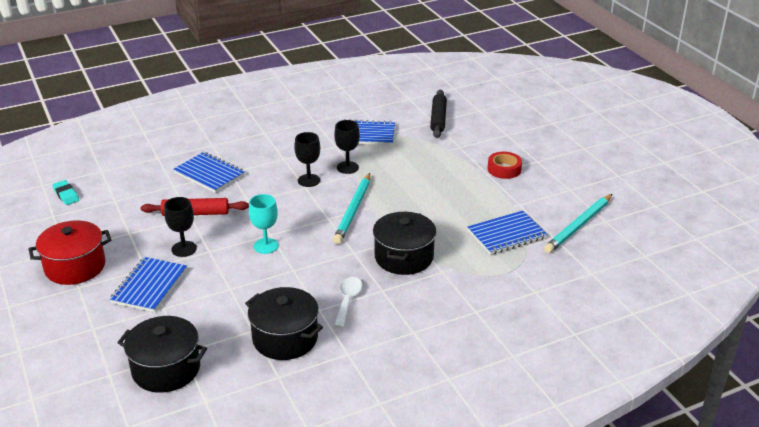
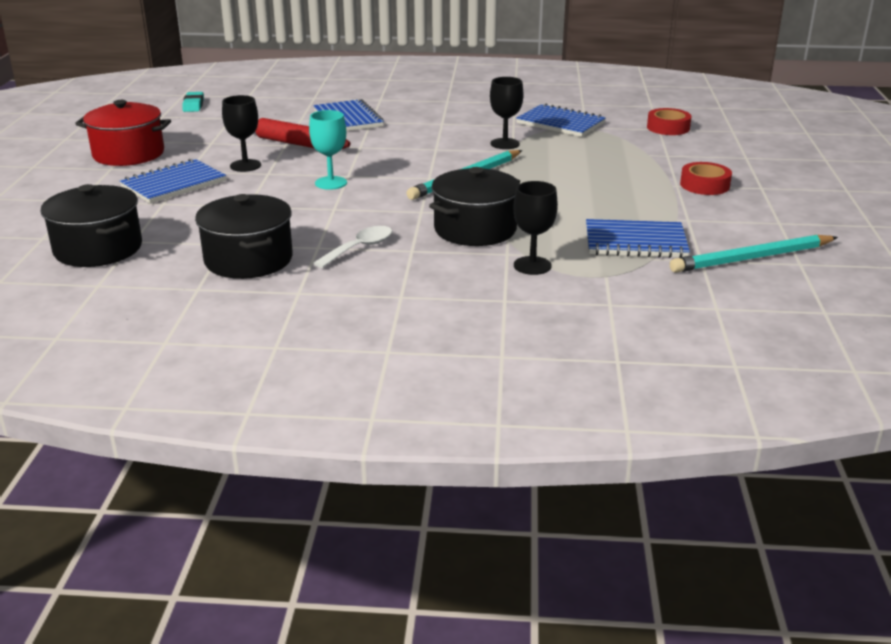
camera: 30 degrees right, 5 degrees down
black goblet [294,132,320,187] -> black goblet moved to [514,181,558,275]
black rolling pin [430,90,447,138] -> red tape [647,108,691,135]

